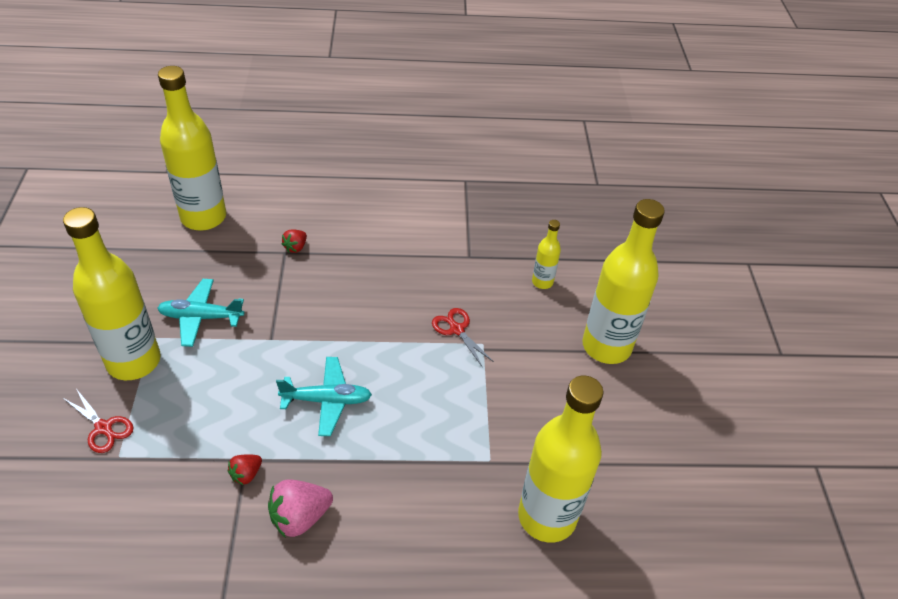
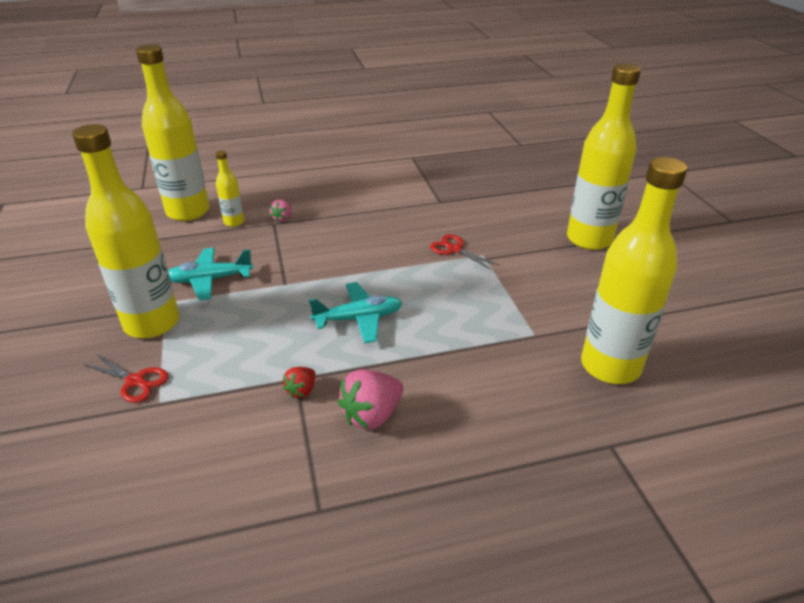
camera: 10 degrees left, 10 degrees down
red strawberry [282,230,307,253] -> pink strawberry [269,200,292,222]
yellow bottle [532,220,561,289] -> yellow bottle moved to [216,150,244,227]

